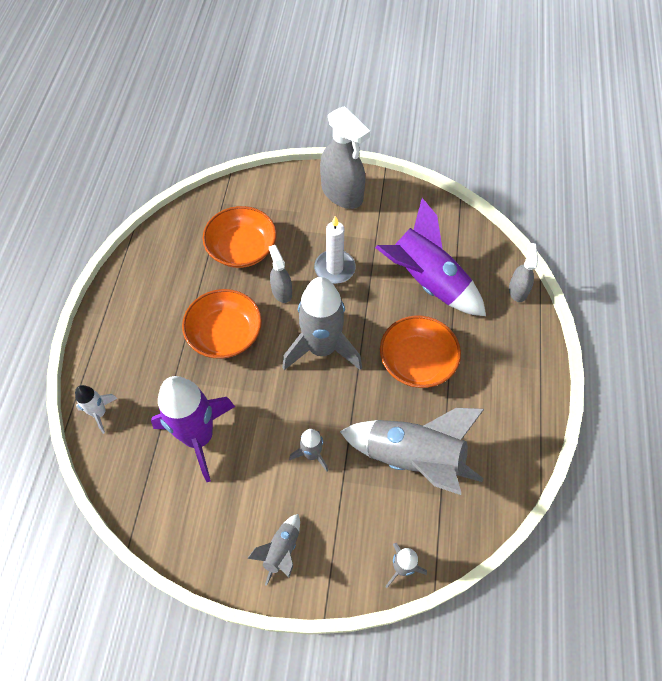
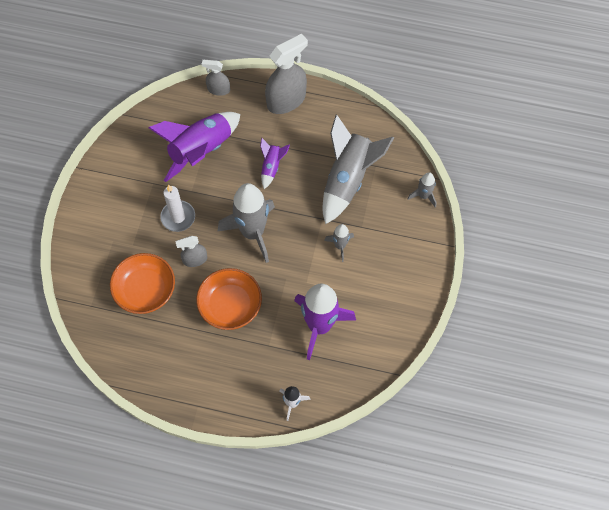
camera: 85 degrees left, 5 degrees up
grey rocket [247,514,300,586] -> none
grey spray bottle [320,106,370,209] -> grey spray bottle moved to [265,34,308,114]
orange bowl [380,315,461,388] -> purple rocket [260,138,290,189]

